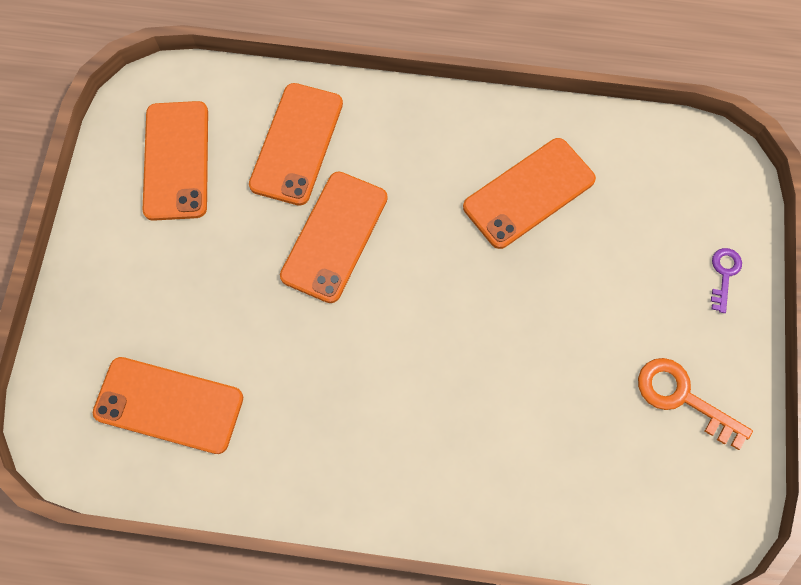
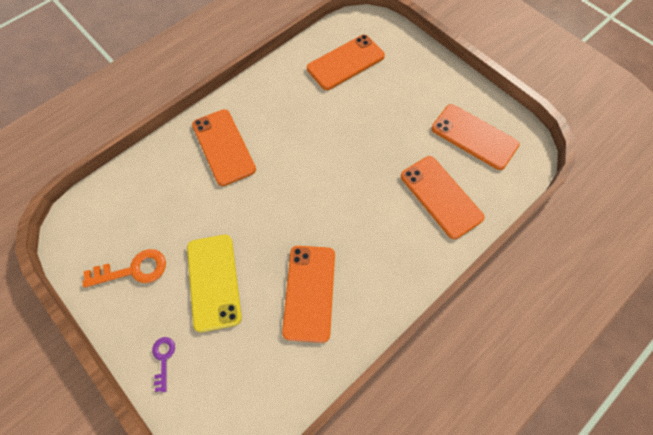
camera: 130 degrees right, 5 degrees down
orange phone [280,172,388,303] -> orange phone moved to [192,109,256,186]
purple key [711,248,742,313] -> purple key turned 150 degrees counterclockwise [152,337,175,392]
none -> yellow phone [187,235,242,332]

